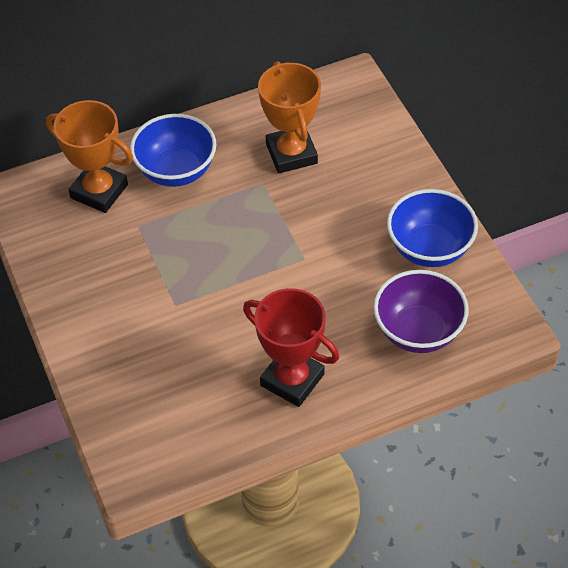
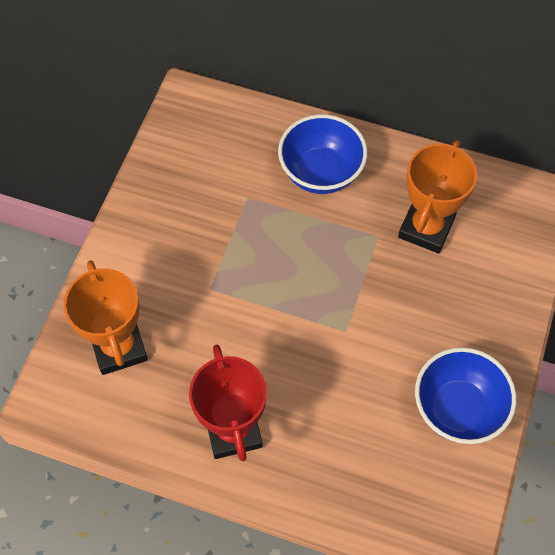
camera: 40 degrees right, 10 degrees up
orange trophy [46,100,133,213] -> orange trophy moved to [63,260,148,375]
purple bowl [374,270,469,353] -> none

